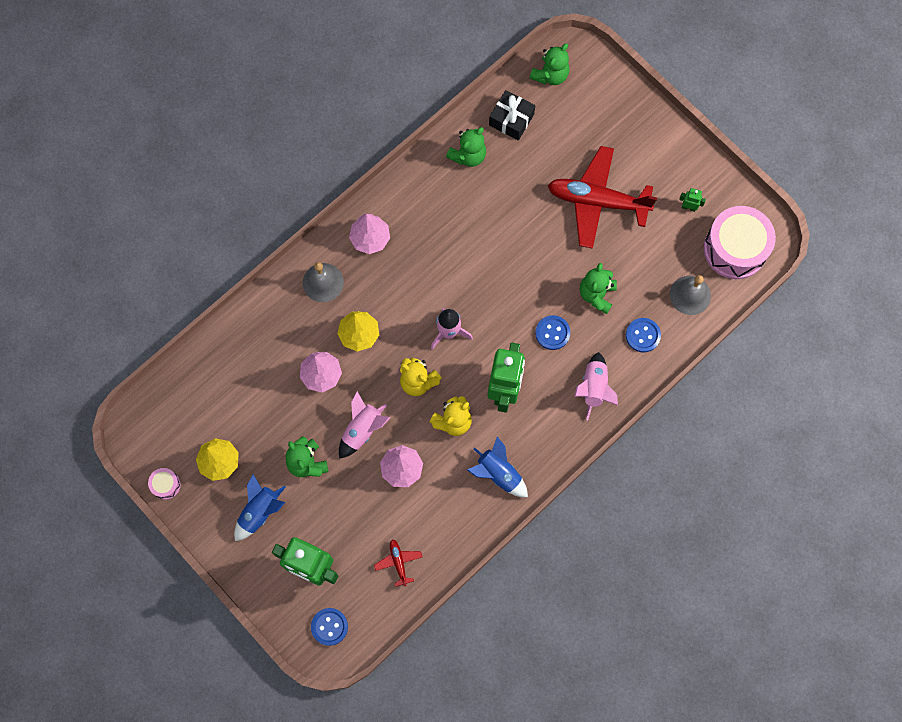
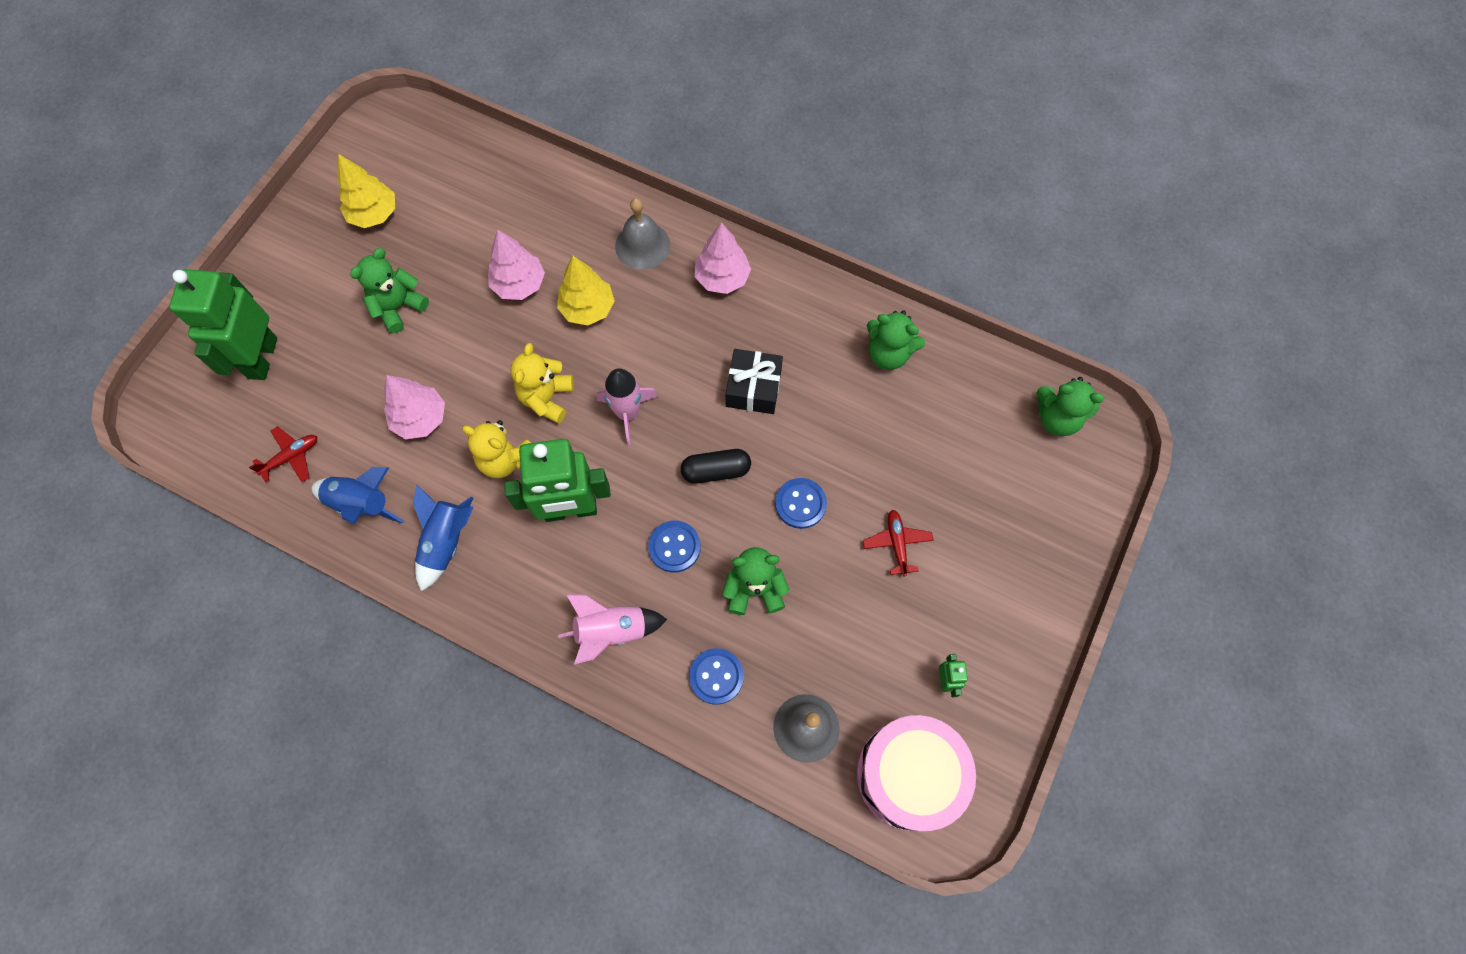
camera: 70 degrees right, 5 degrees down
pink drum [148,468,181,500] -> none
blue rocket [234,474,286,541] -> blue rocket moved to [312,467,404,524]
blue button [311,608,348,646] -> blue button moved to [775,478,827,529]
pink rocket [339,391,391,459] -> none
black gift [489,90,535,141] -> black gift moved to [726,349,783,414]
red plane [547,146,657,249] -> red plane [863,510,933,576], size x0.42
none -> black capsule [681,449,751,484]

